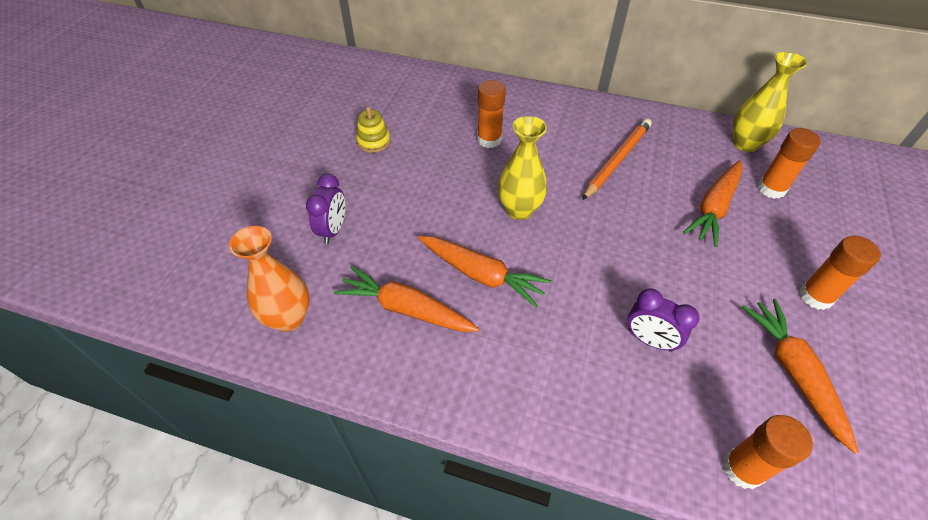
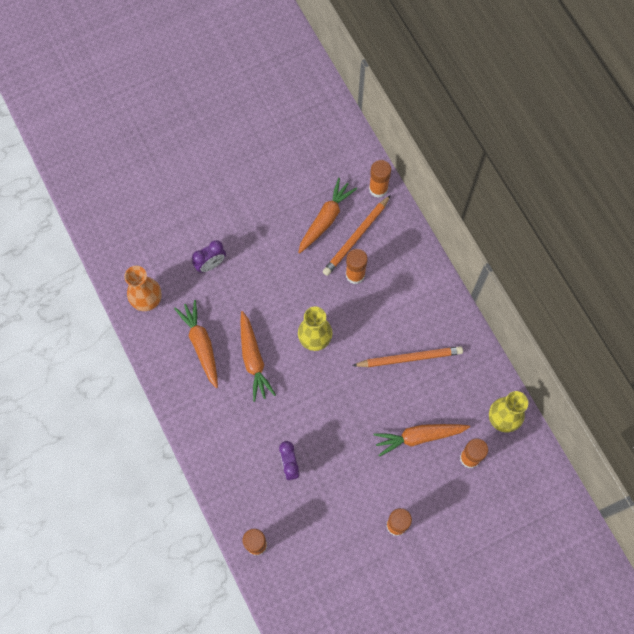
camera: 45 degrees right, 20 degrees up
yellow stacking toy [356,107,391,153] -> none
orange carrot [742,299,859,454] -> orange carrot moved to [298,178,357,254]
none -> orange pencil [323,195,391,276]
none -> orange glue stick [369,160,391,198]

